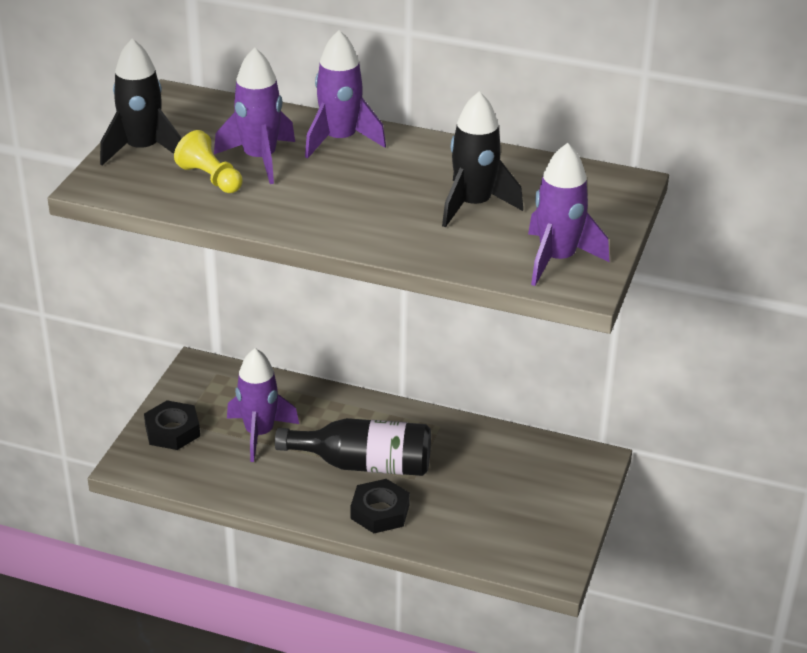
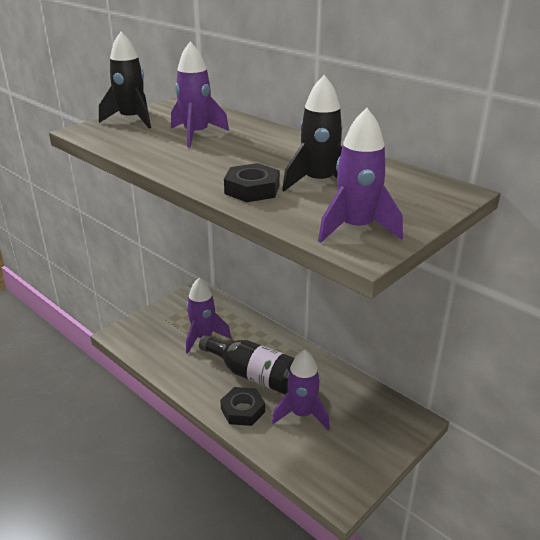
camera: 25 degrees right, 5 degrees down
black nut [144,400,200,450] -> black nut moved to [224,163,280,202]
yellow pawn [174,130,243,193] -> none
purple rocket [305,30,386,159] -> purple rocket moved to [272,350,330,430]

